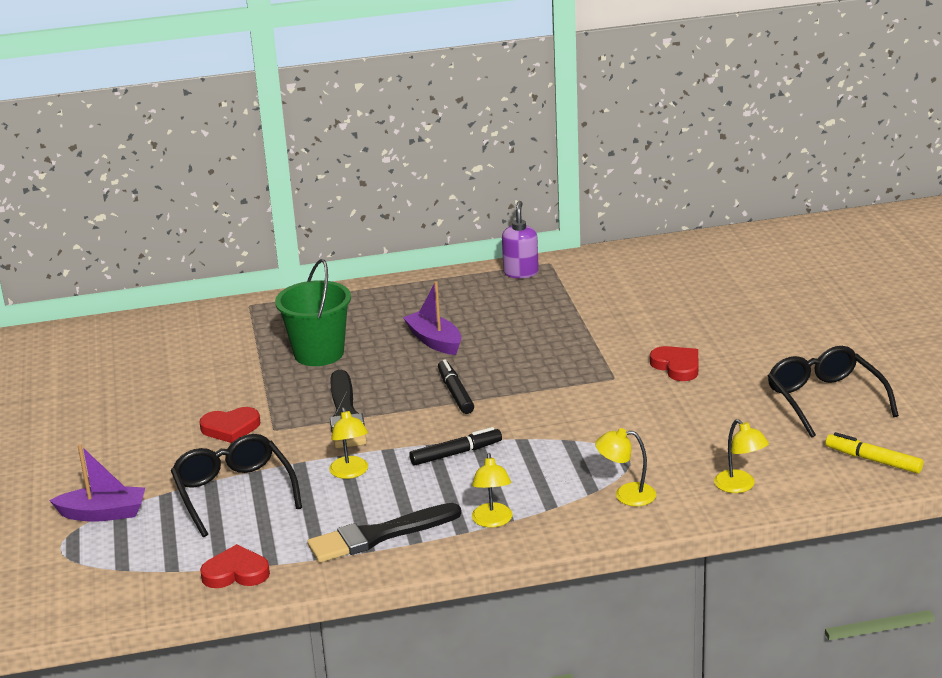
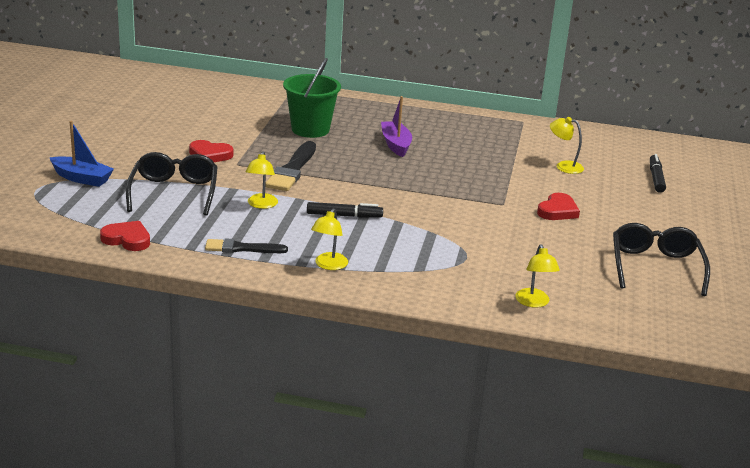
camera: 20 degrees right, 0 degrees up
purple boat [49,444,145,522] -> blue boat [49,121,114,187]
black brush [307,503,461,562] -> black brush [205,238,288,253], size x0.65
black marker [438,359,474,414] -> black marker moved to [650,154,666,193]
purple soap dispenser [502,201,539,278] -> none
yellow lamp [595,428,656,506] -> yellow lamp moved to [550,117,584,174]
red heart [650,346,698,381] -> red heart turned 45 degrees clockwise [537,193,580,220]
yellow marker [826,432,923,474] -> none

